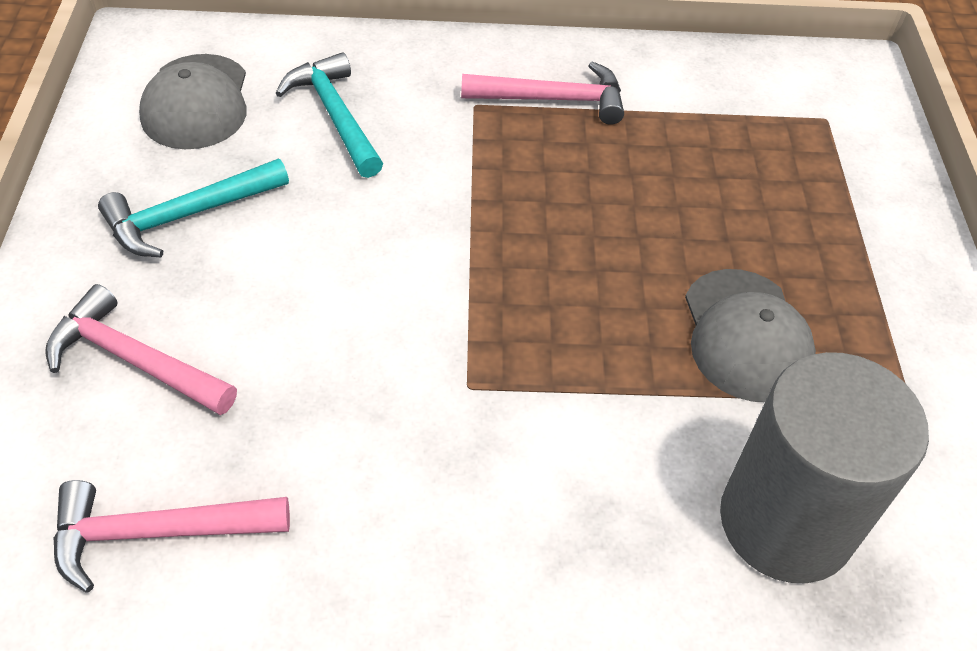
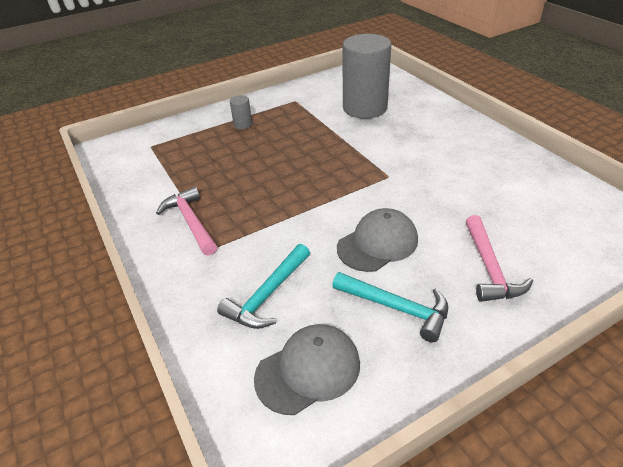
camera: 115 degrees left, 10 degrees down
pink hammer [53,480,290,592] -> none
grey cap [685,269,816,402] -> grey cap moved to [337,208,418,272]
none -> grey cylinder [230,95,252,129]

